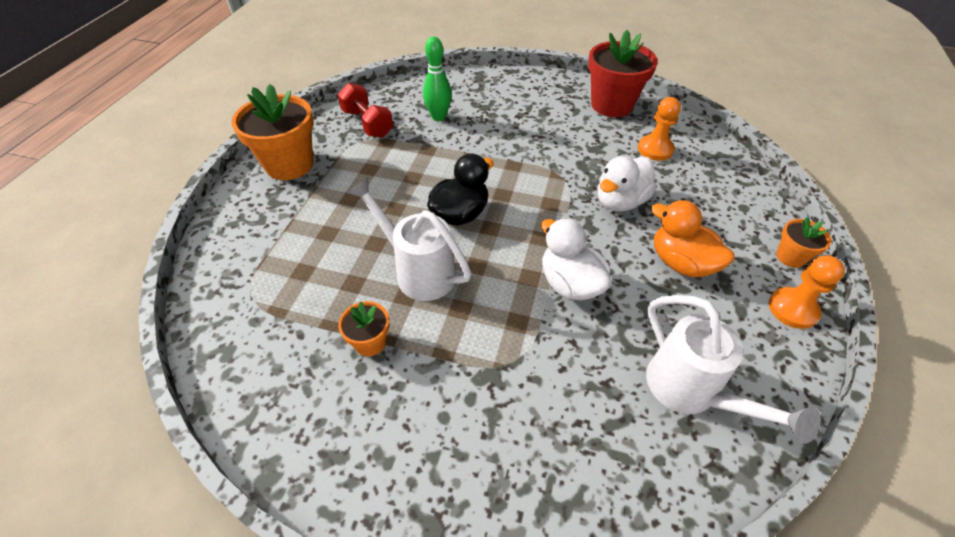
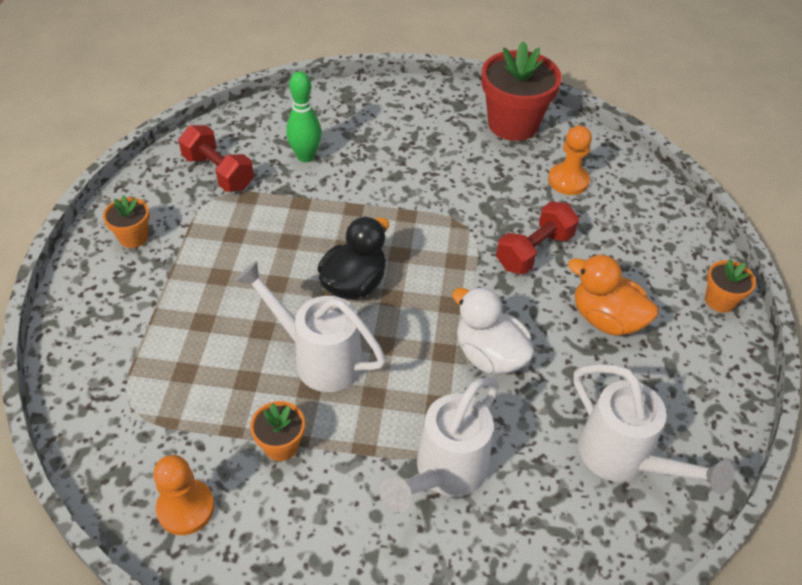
camera: 10 degrees left, 0 degrees up
orange flower pot [231,84,313,180] -> orange flower pot [103,195,150,248], size x0.50
white duck [598,156,657,212] -> red dumbbell [496,201,579,274]
orange pawn [769,255,845,329] -> orange pawn moved to [153,455,215,535]
none -> white watering can [380,377,499,512]

